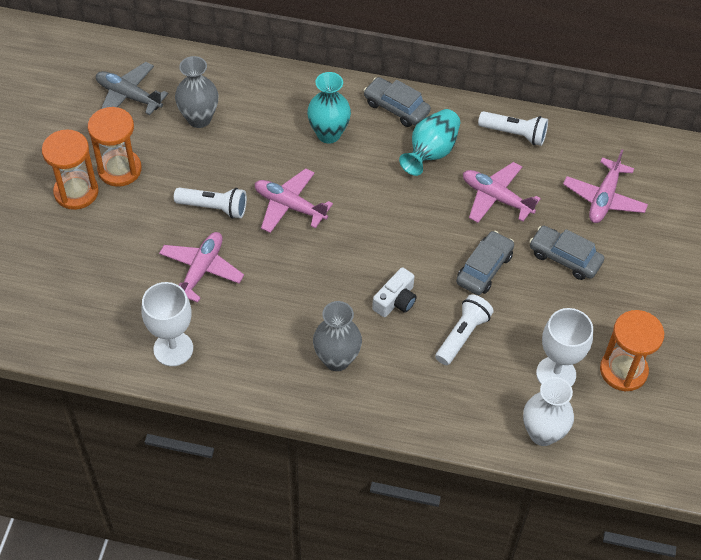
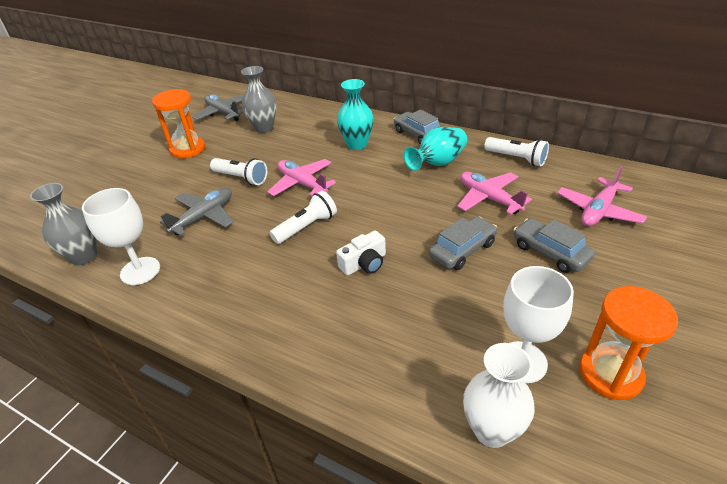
camera: 20 degrees right, 15 degrees down
orange hourglass [42,129,99,210] -> none
pink plane [159,232,244,303] -> grey plane [160,188,233,236]
grey vase [313,301,362,371] -> grey vase moved to [30,183,97,265]
white flashlight [435,294,494,365] -> white flashlight moved to [270,191,337,244]

